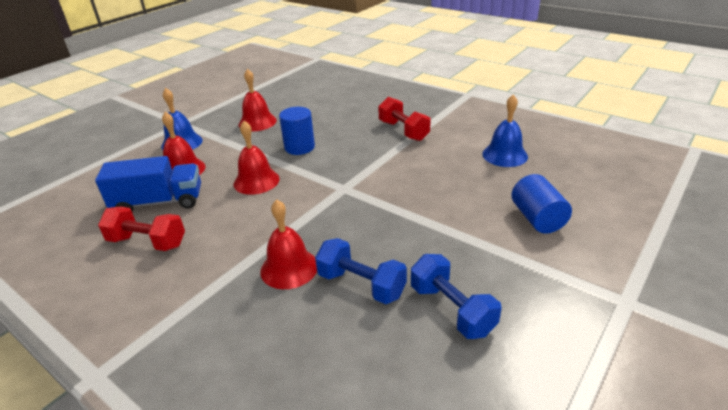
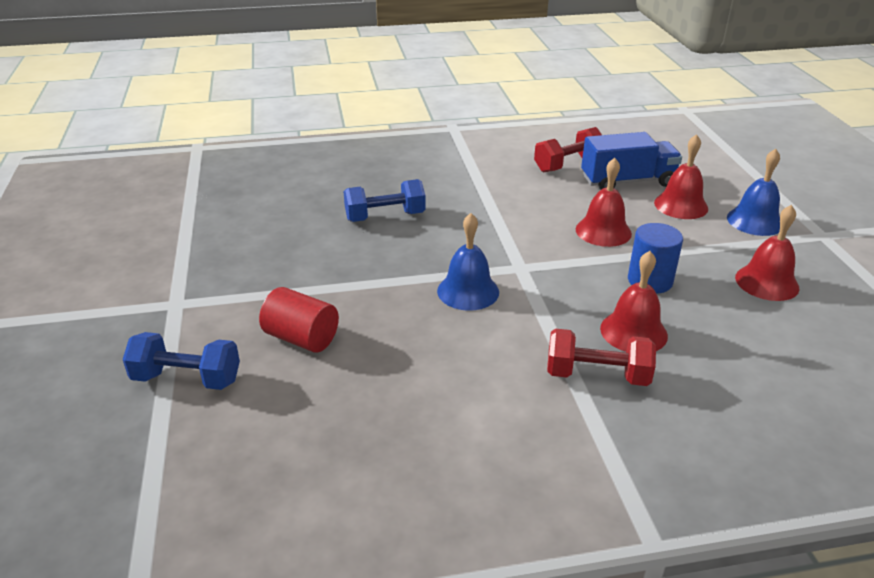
camera: 130 degrees right, 0 degrees up
blue truck [95,156,201,212] -> blue truck turned 135 degrees counterclockwise [581,132,682,190]
red bell [260,199,317,289] -> red bell moved to [600,251,668,352]
blue dumbbell [411,254,501,339] -> blue dumbbell moved to [123,332,240,390]
blue bell [482,95,528,167] -> blue bell moved to [437,213,499,311]
blue cylinder [512,174,572,233] -> red cylinder [259,287,339,353]

